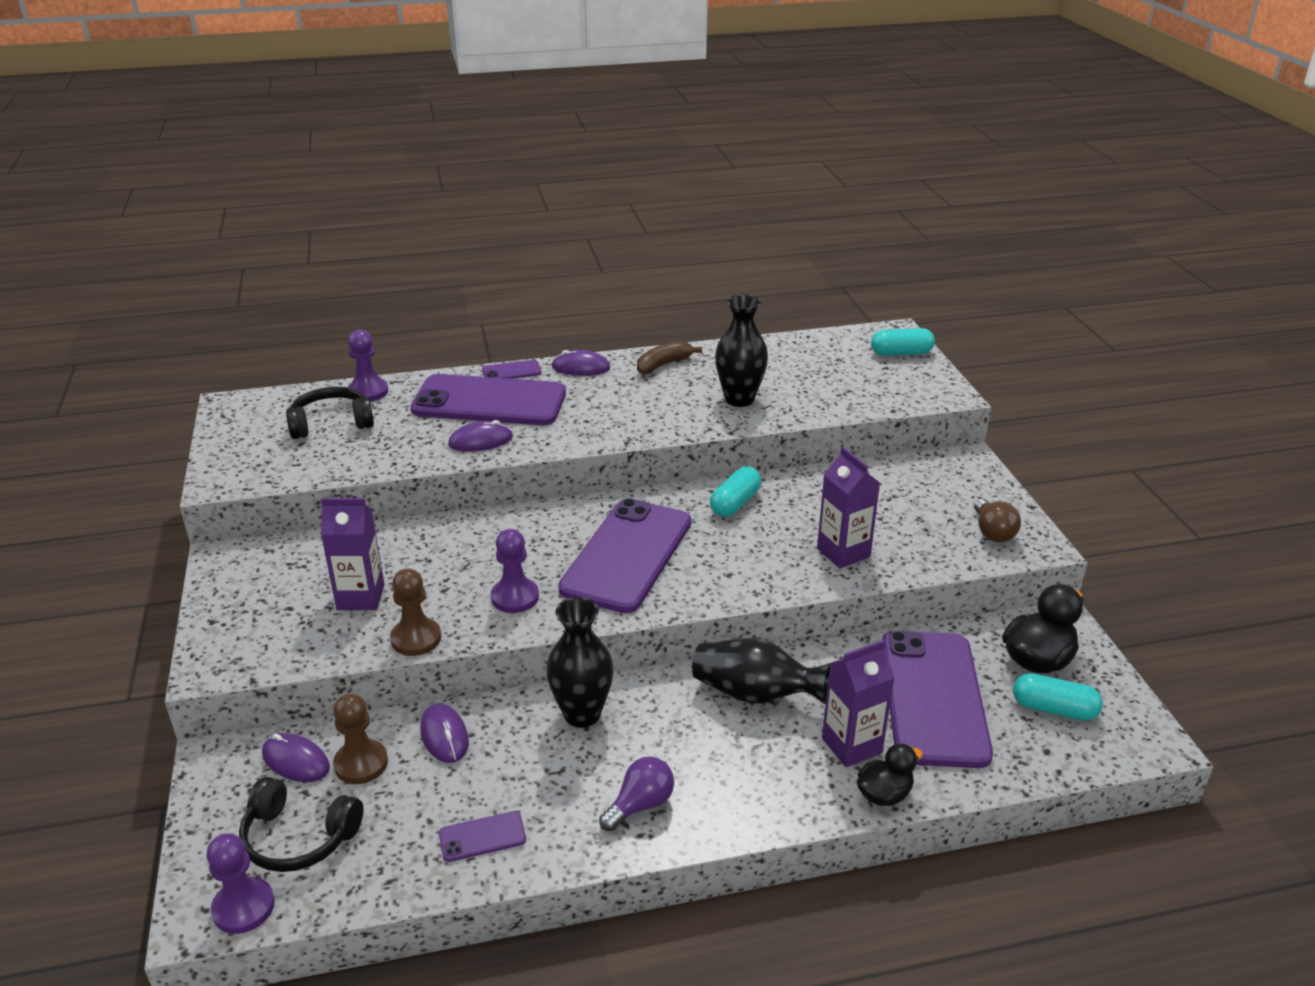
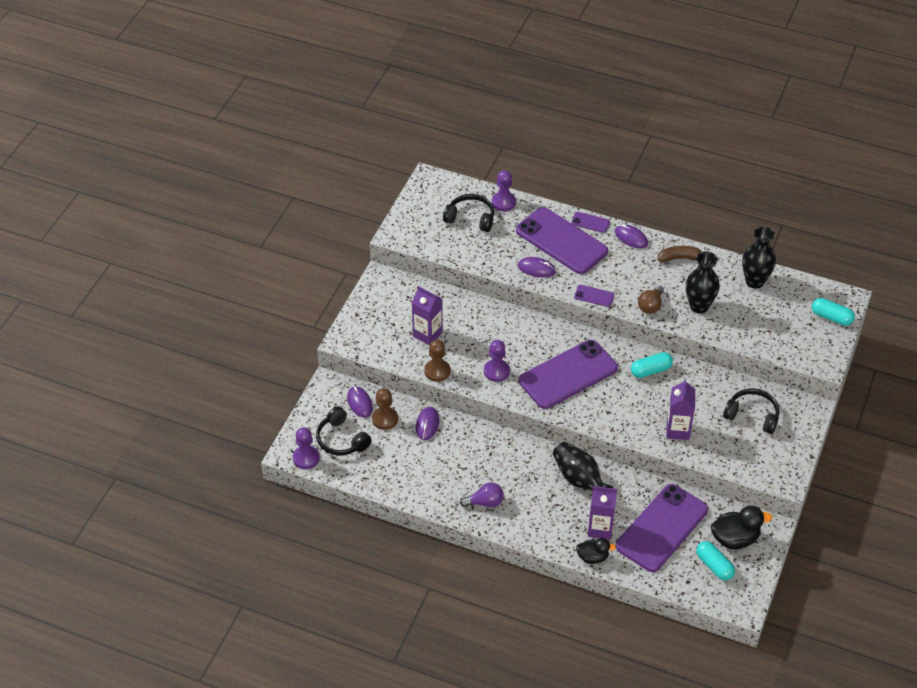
camera: 35 degrees right, 15 degrees up
purple phone [439,811,526,862] -> purple phone moved to [574,285,614,307]
black vase [546,597,614,728] -> black vase moved to [742,226,776,289]
brown light bulb [974,499,1021,542] -> brown light bulb moved to [638,285,664,314]
none -> black headphones [723,388,779,434]

